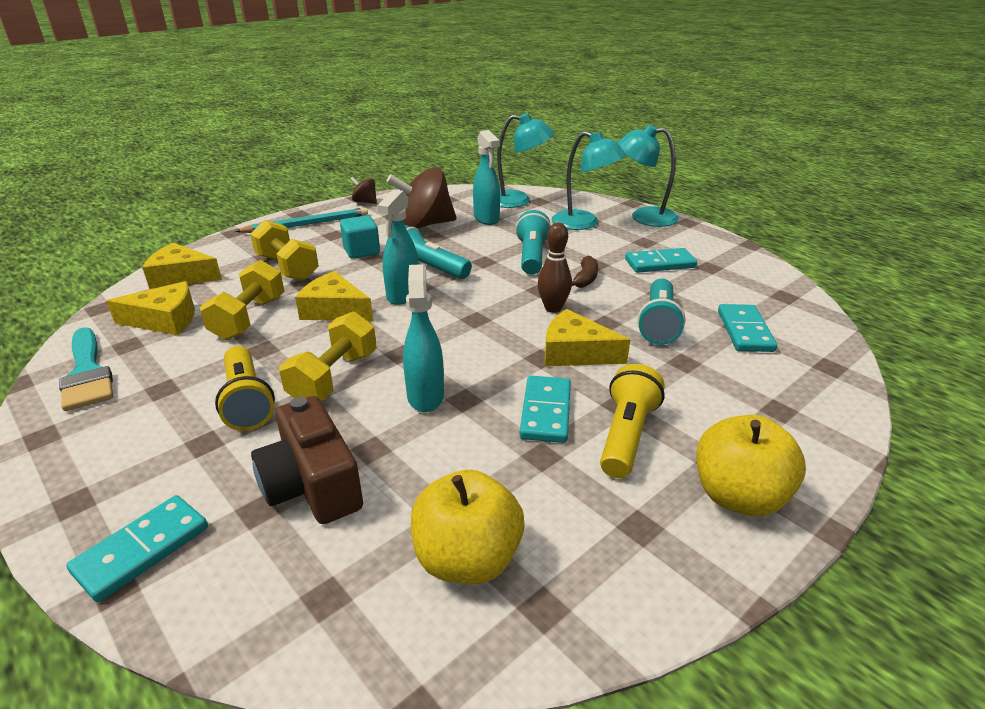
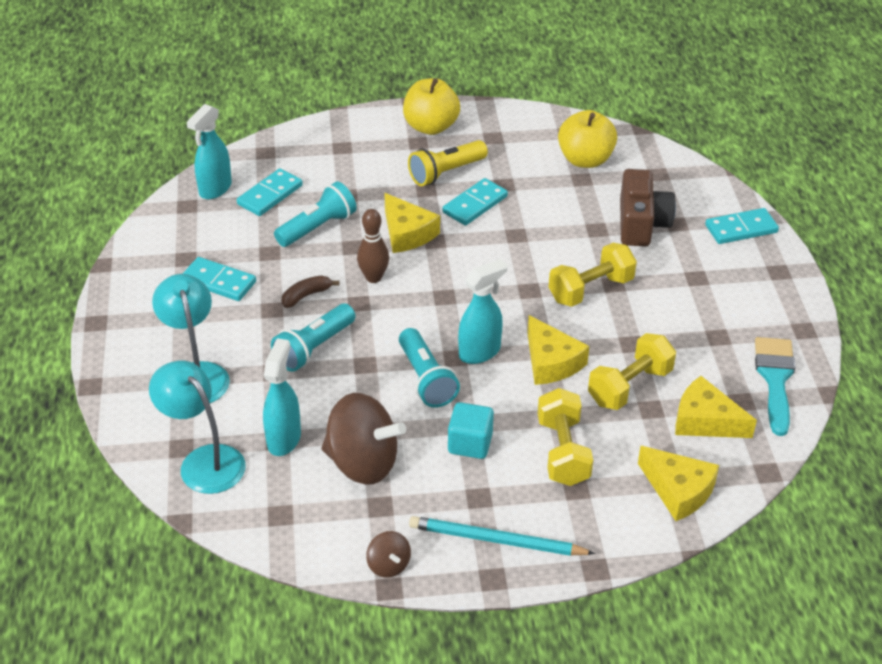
camera: 145 degrees left, 10 degrees up
yellow flashlight [215,346,275,431] -> none
turquoise spray bottle [403,264,444,412] -> turquoise spray bottle moved to [187,104,232,199]
turquoise lamp [618,124,679,227] -> none

